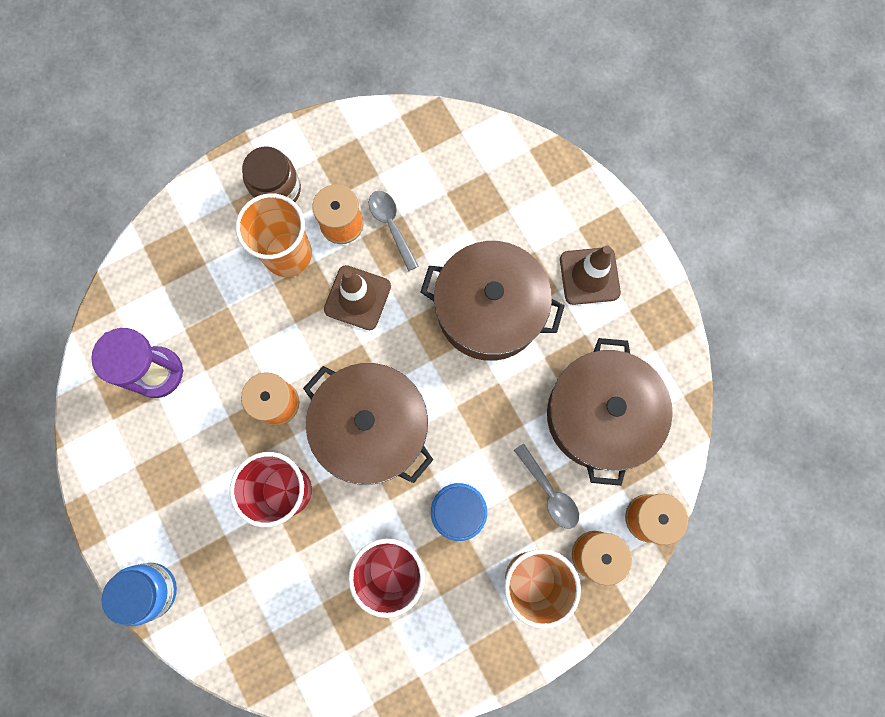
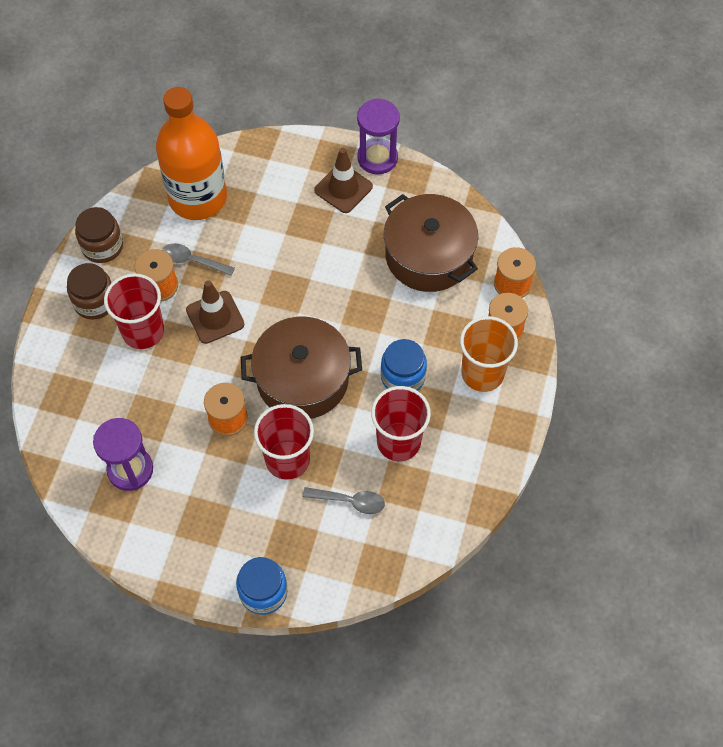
camera: 45 degrees left, 15 degrees down
orange cup [235,194,312,277] -> red cup [104,273,164,349]
brown pot [420,241,565,361] -> none
grey spoon [514,443,579,529] -> grey spoon moved to [303,487,385,514]
none -> brown jar [75,207,123,263]
none -> orange bottle [156,87,227,220]
none -> purple hourglass [357,98,400,174]

